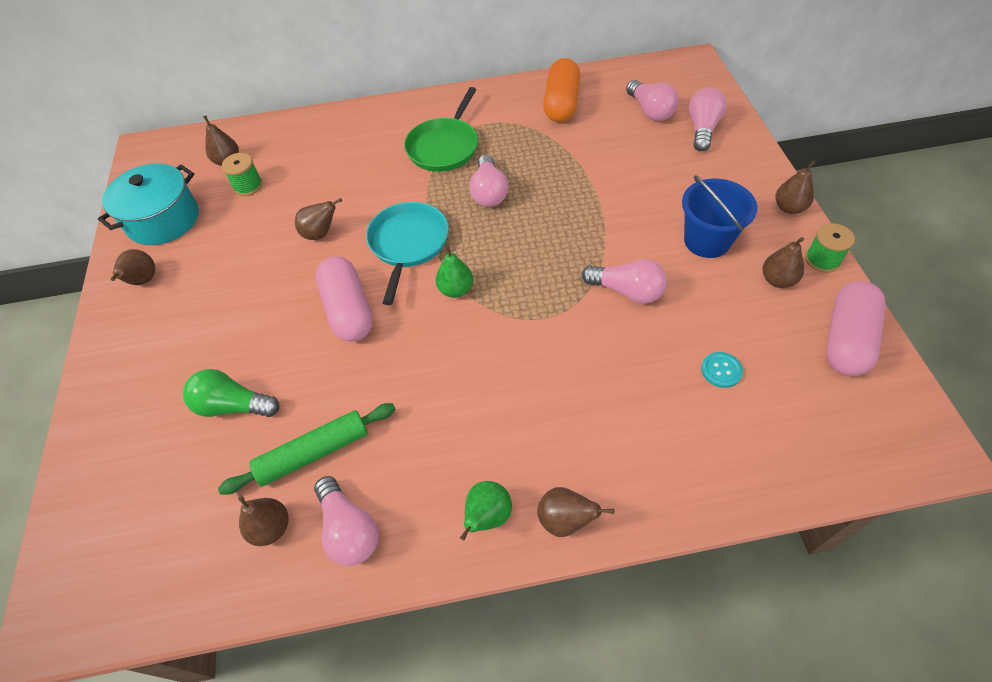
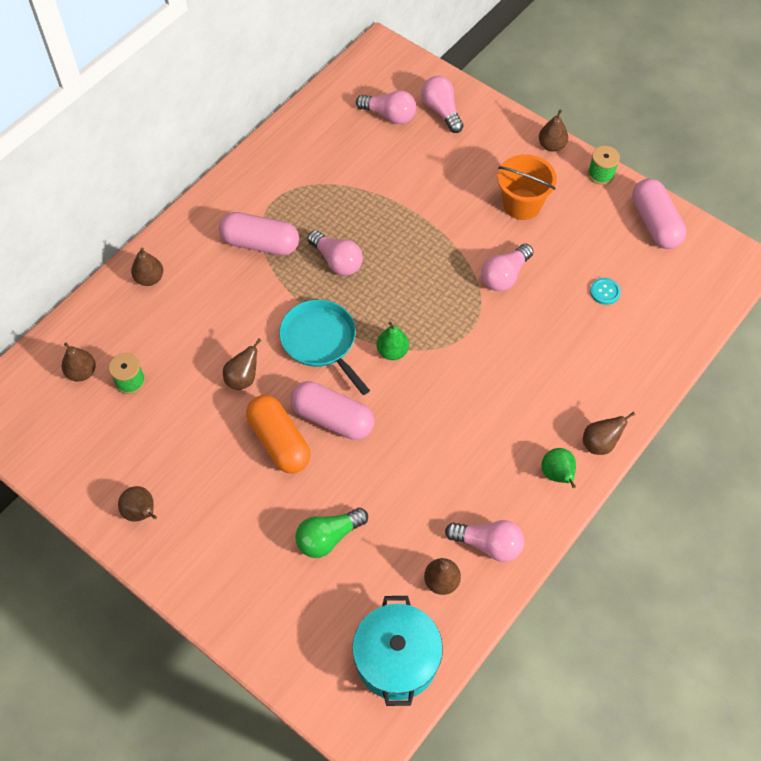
camera: 45 degrees left, 5 degrees up
turquoise pot [98,163,199,245] -> turquoise pot moved to [352,596,443,706]
green rolling pin [218,403,396,495] -> none
green pan [404,87,478,172] -> pink capsule [219,212,299,256]
orange capsule [543,58,580,122] -> orange capsule moved to [246,395,310,473]
pink light bulb [582,259,667,304] -> pink light bulb turned 150 degrees clockwise [481,244,534,291]
blue bucket [682,175,758,258] -> orange bucket [497,154,557,220]
brown pear [763,237,804,288] -> brown pear moved to [131,248,163,286]

